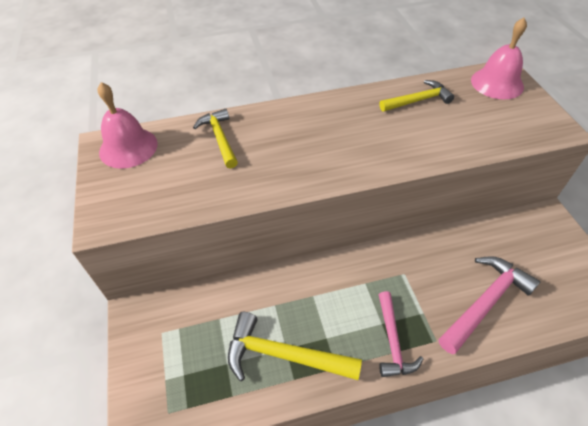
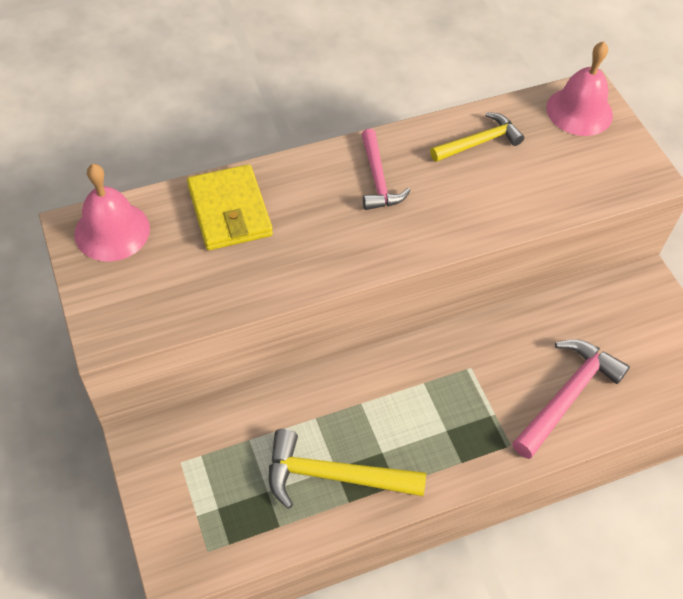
camera: 10 degrees left, 5 degrees up
yellow hammer [193,109,238,169] -> yellow wallet [187,164,273,250]
pink hammer [379,291,423,377] -> pink hammer moved to [361,129,411,210]

